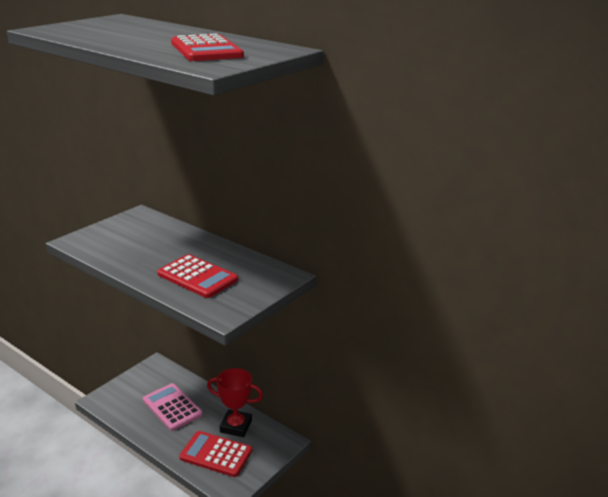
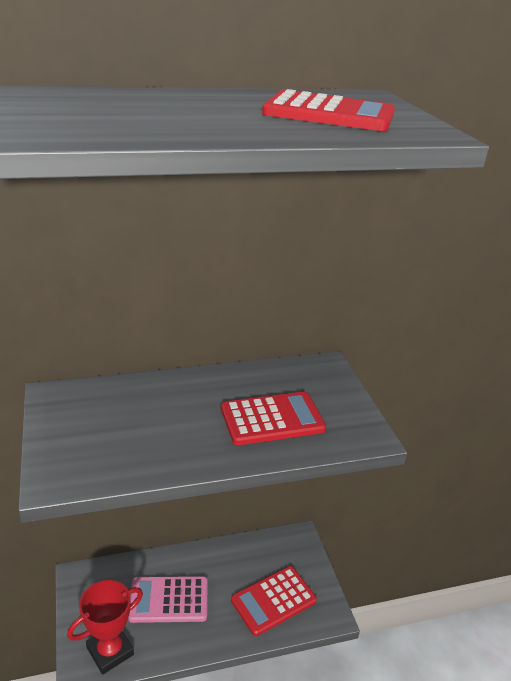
camera: 55 degrees left, 5 degrees up
red trophy [207,368,263,437] -> red trophy moved to [67,580,143,675]

